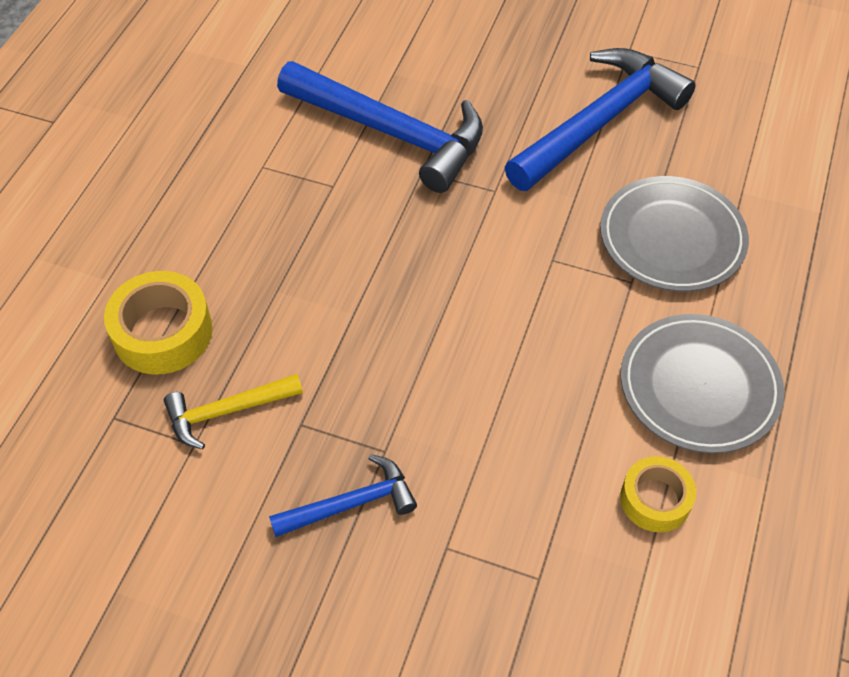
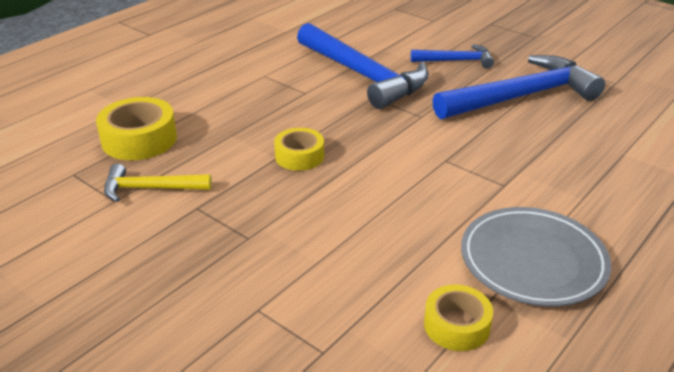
camera: 20 degrees right, 20 degrees down
blue hammer [269,454,417,537] -> blue hammer moved to [411,44,494,68]
grey plate [600,176,749,292] -> none
none -> yellow tape [274,128,324,171]

